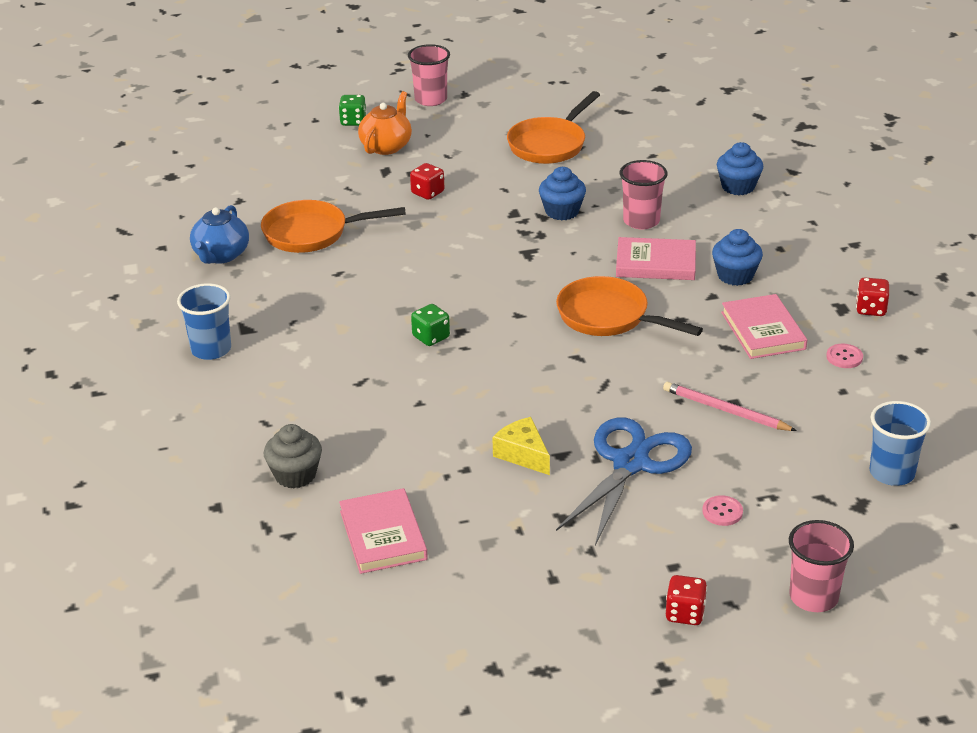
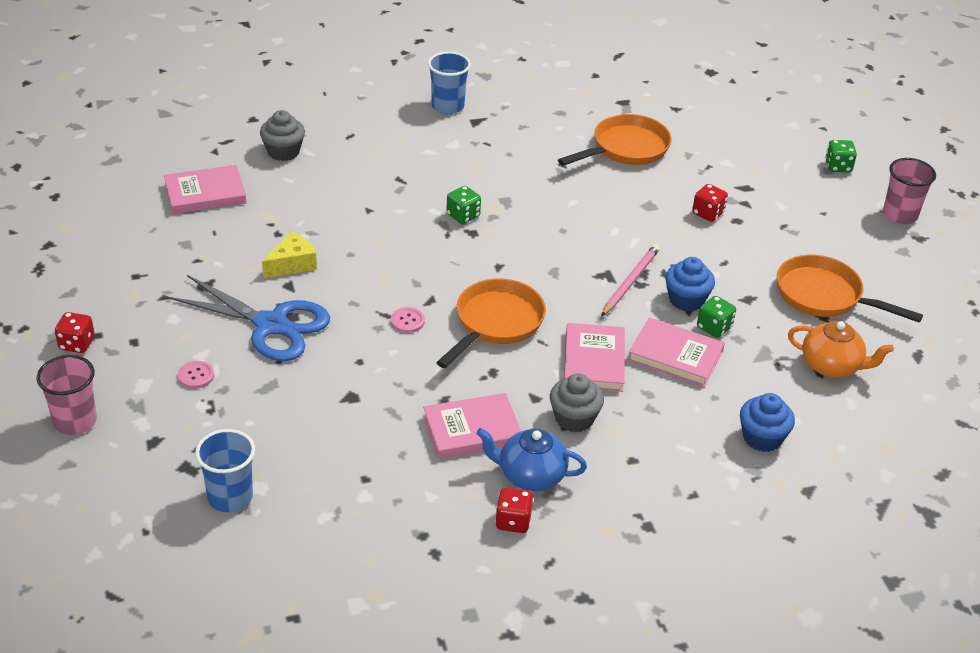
camera: 85 degrees right, 5 degrees up
blue teapot [190,205,249,264] -> blue teapot moved to [476,428,587,491]
orange pan [261,200,406,253] -> orange pan turned 60 degrees clockwise [558,114,672,166]
orange teapot [358,91,412,155] -> orange teapot moved to [788,321,894,378]
pink cup [620,160,668,229] -> pink book [628,318,725,387]
pink pencil [663,382,797,431] -> pink pencil moved to [601,244,660,316]
blue cupcake [712,229,763,286] -> grey cupcake [550,373,604,432]
pink button [826,344,863,368] -> pink button moved to [391,307,425,333]
none -> green dice [697,296,736,338]

